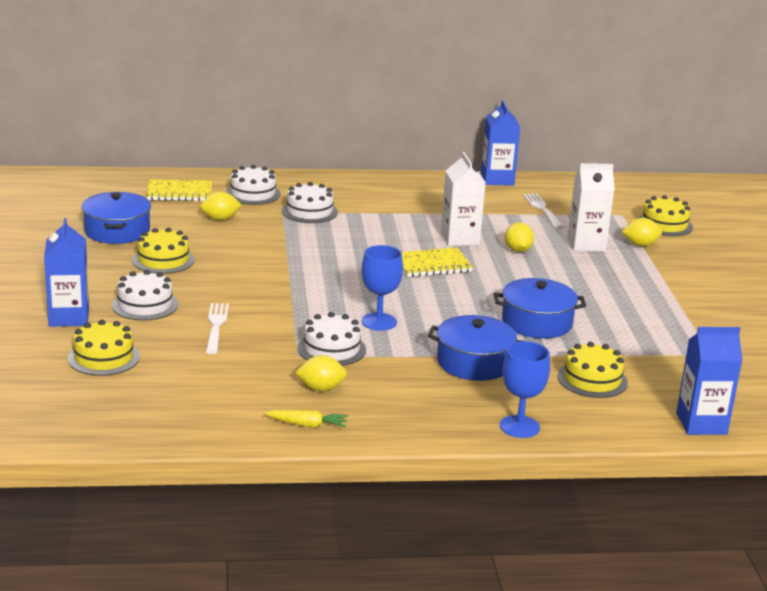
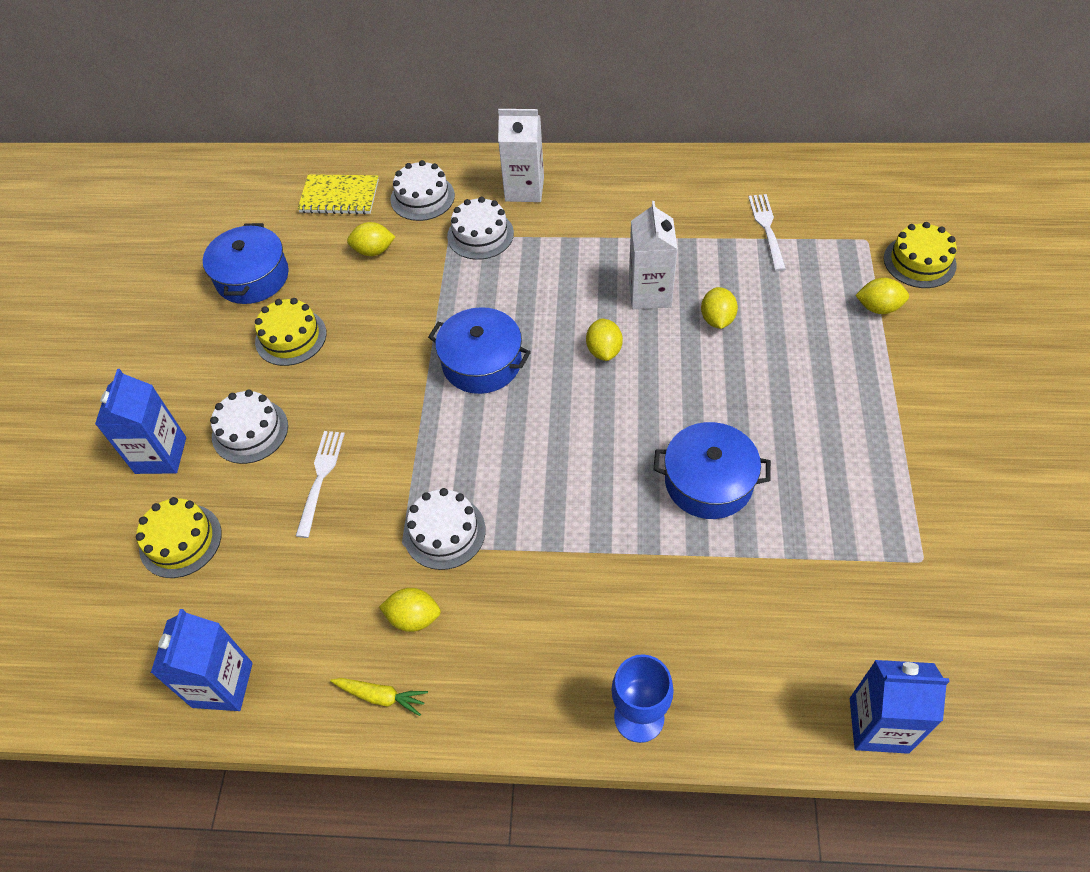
camera: 15 degrees right, 30 degrees up
blue goblet [361,245,403,331] -> none
yellow notebook [402,247,473,277] -> yellow lemon [586,318,623,361]
blue pot [427,315,521,381] -> blue pot moved to [428,307,531,394]
blue carton [481,100,520,186] -> blue carton moved to [151,609,253,711]
yellow cake [557,342,628,398] -> none
white carton [567,163,615,251] -> white carton moved to [498,109,544,202]

